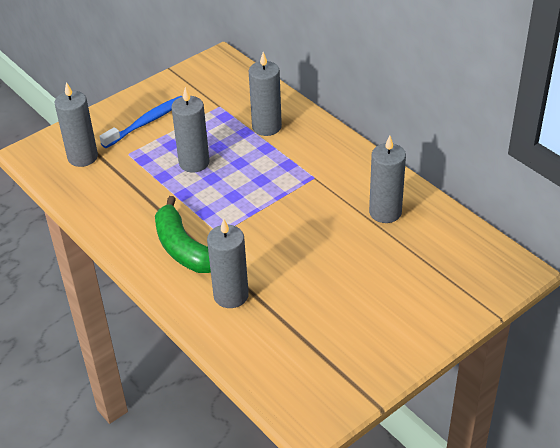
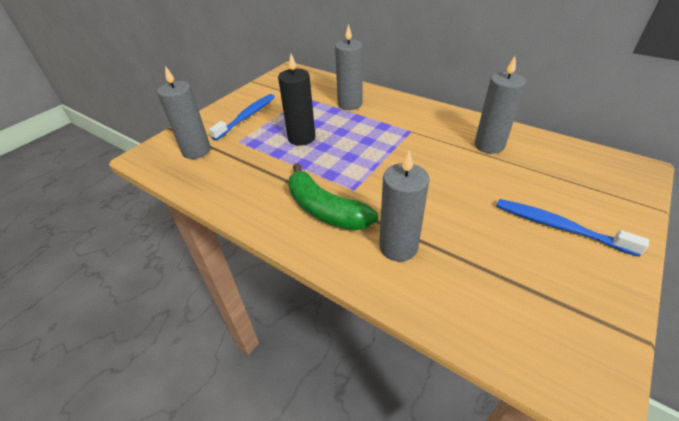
camera: 15 degrees left, 0 degrees up
grey candle [171,87,209,172] -> black candle [278,54,315,146]
none -> blue toothbrush [496,199,649,257]

